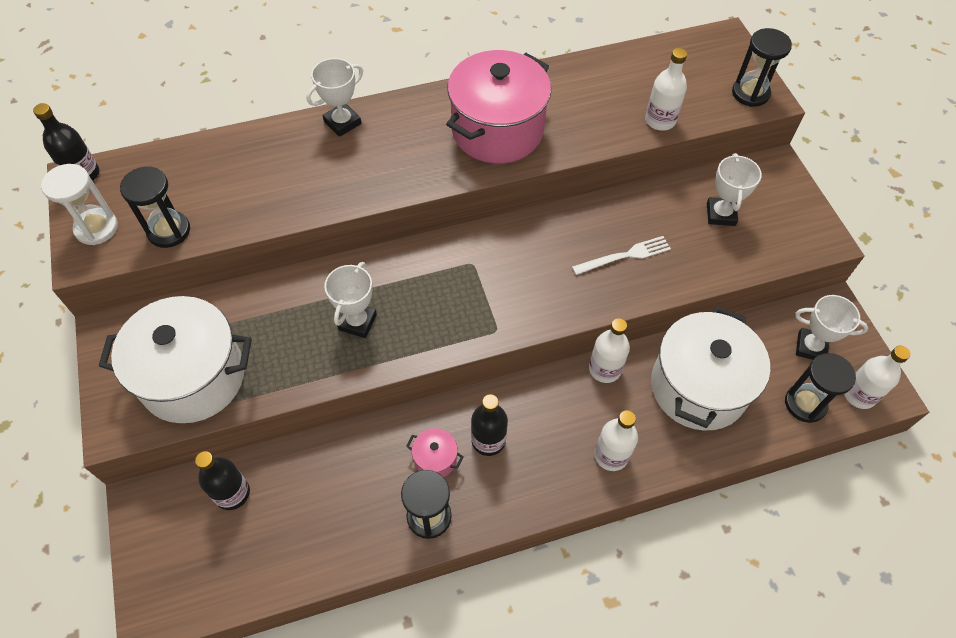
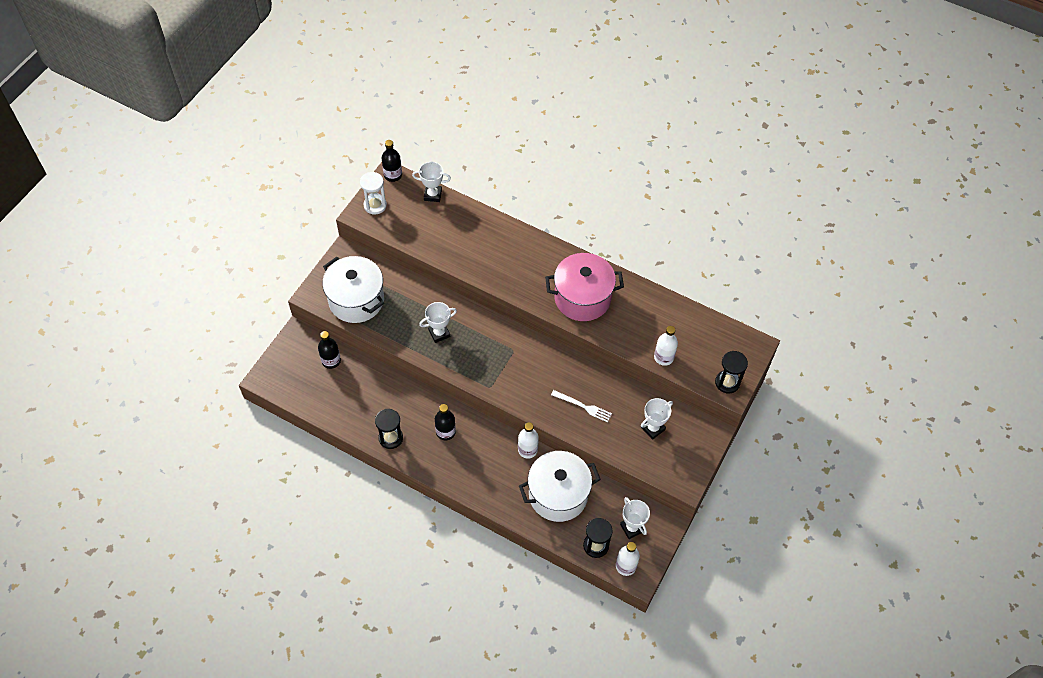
camera: 45 degrees right, 0 degrees up
black hourglass [120,166,190,248] -> none
white trophy [306,58,363,137] -> white trophy moved to [412,162,451,202]
pink pot [406,428,463,477] -> none
white bottle [594,410,638,471] -> none

